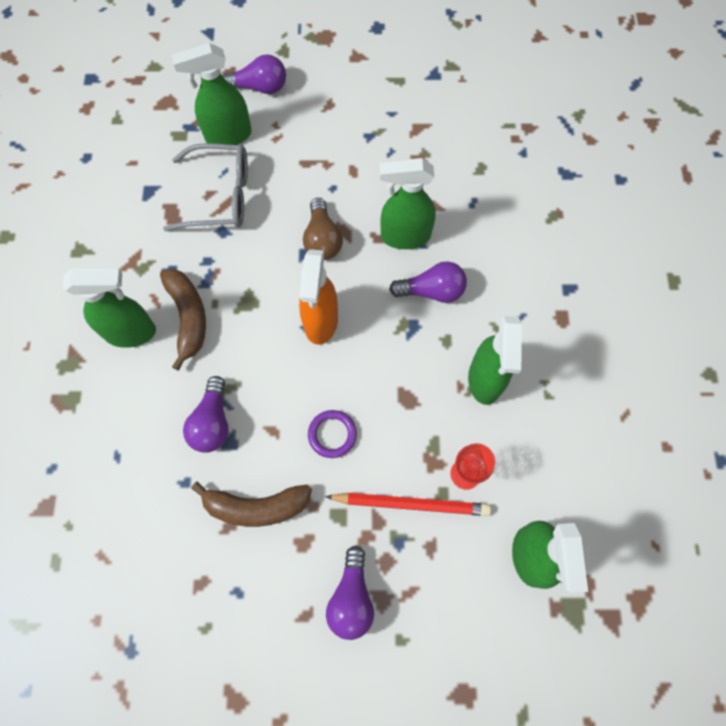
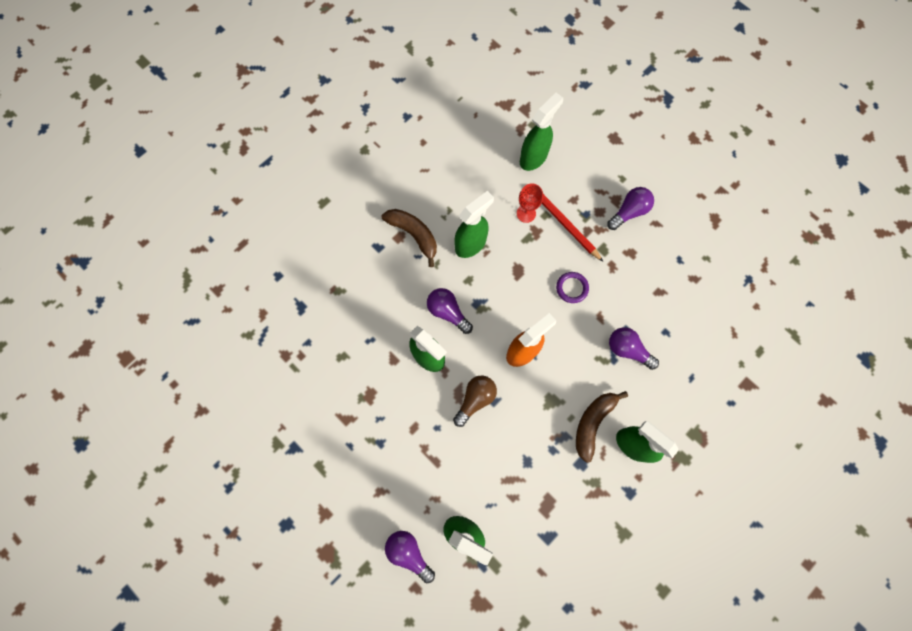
camera: 135 degrees left, 5 degrees up
grey glasses [163,143,248,231] -> none
purple light bulb [183,376,229,453] -> purple light bulb turned 105 degrees counterclockwise [609,327,659,370]
brown banana [191,482,312,527] -> brown banana moved to [382,209,437,267]

